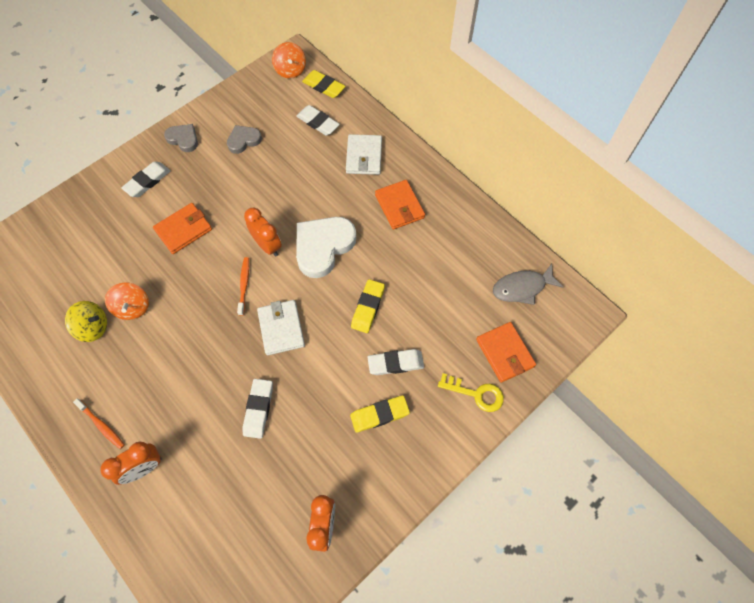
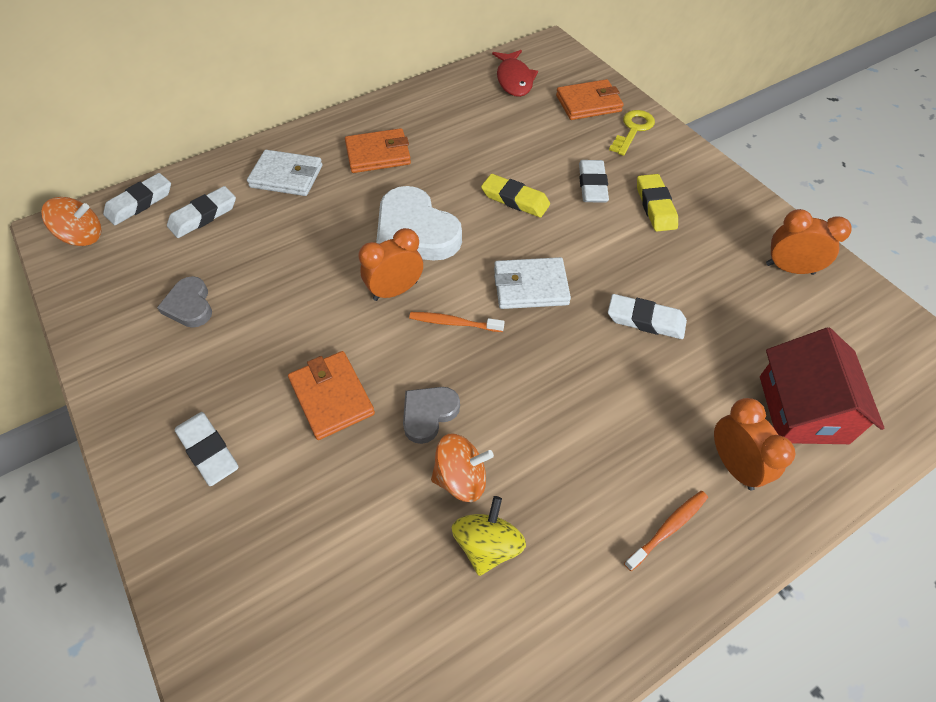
camera: 80 degrees left, 10 degrees down
grey heart [164,124,198,152] -> grey heart moved to [403,387,460,444]
yellow eraser [302,70,346,98] -> white eraser [103,173,171,225]
grey fish [493,264,563,305] -> red fish [492,50,538,97]
none -> red house [760,328,884,444]

